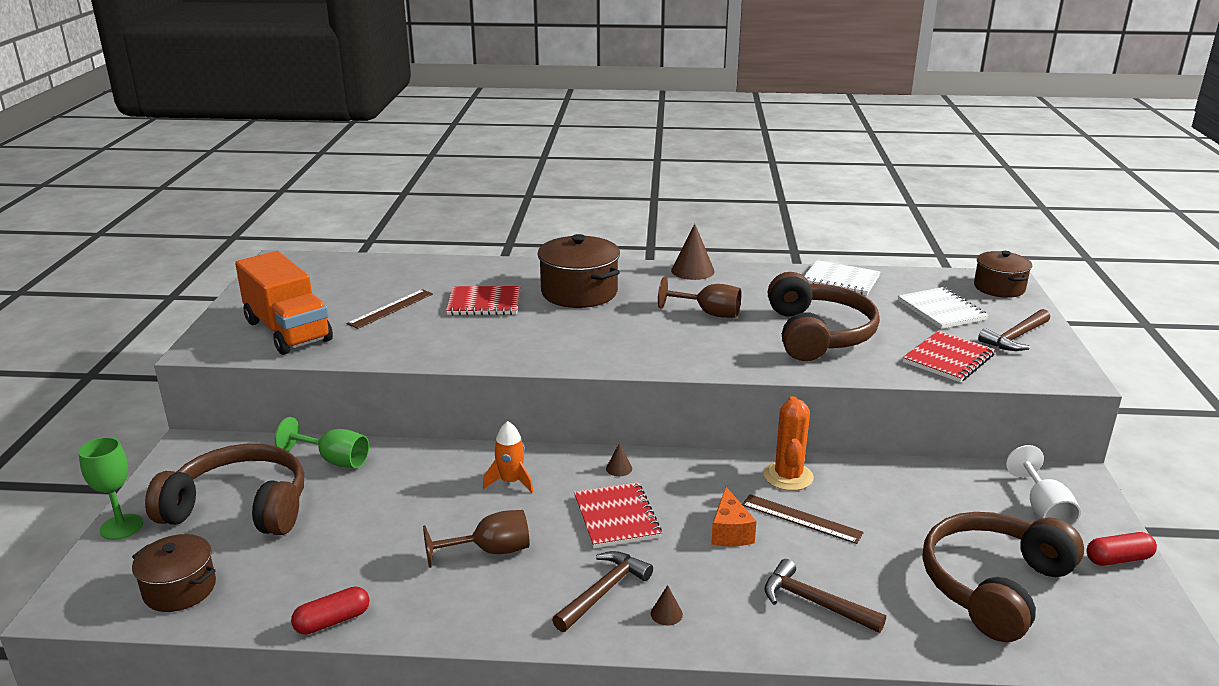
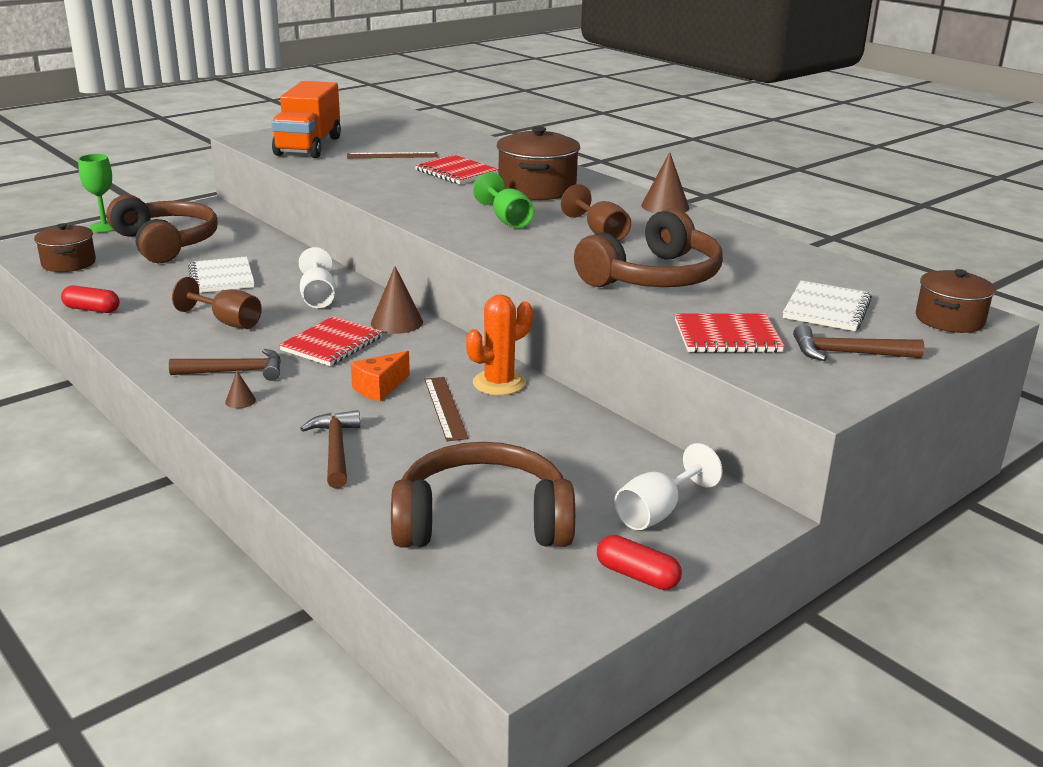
camera: 45 degrees right, 0 degrees up
green goblet [275,417,369,468] -> green goblet moved to [473,172,534,229]
orange rocket [483,421,534,493] -> white goblet [299,247,336,308]
brown cone [606,443,632,476] -> brown cone [371,266,423,334], size x2.02
white notebook [804,260,880,296] -> white notebook moved to [188,256,255,293]

